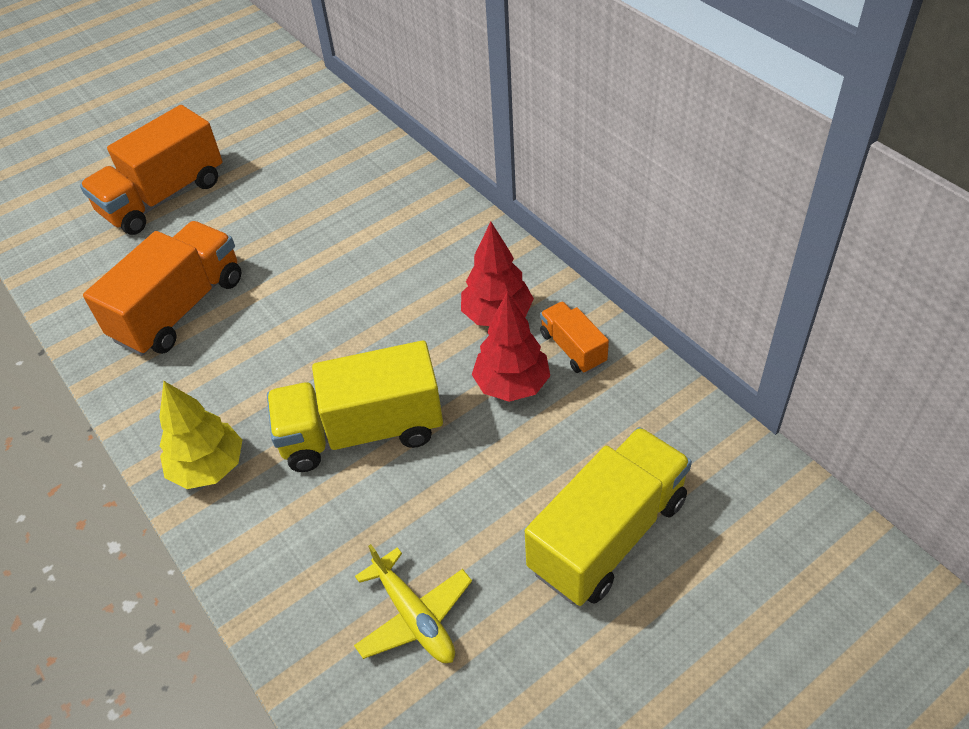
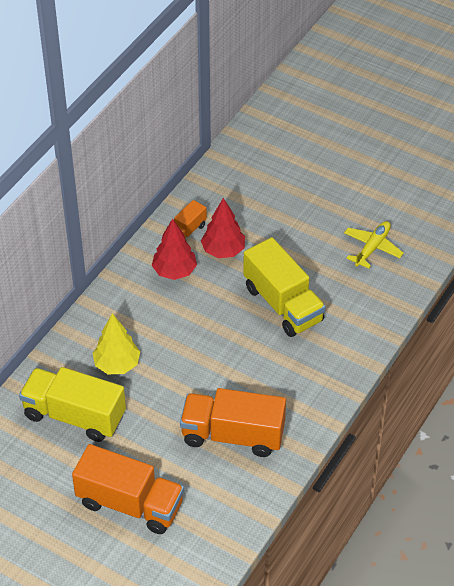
camera: 115 degrees left, 0 degrees up
yellow tree [159,381,242,489] -> yellow tree moved to [93,313,140,374]
yellow truck [525,427,692,606] -> yellow truck moved to [19,367,126,442]

